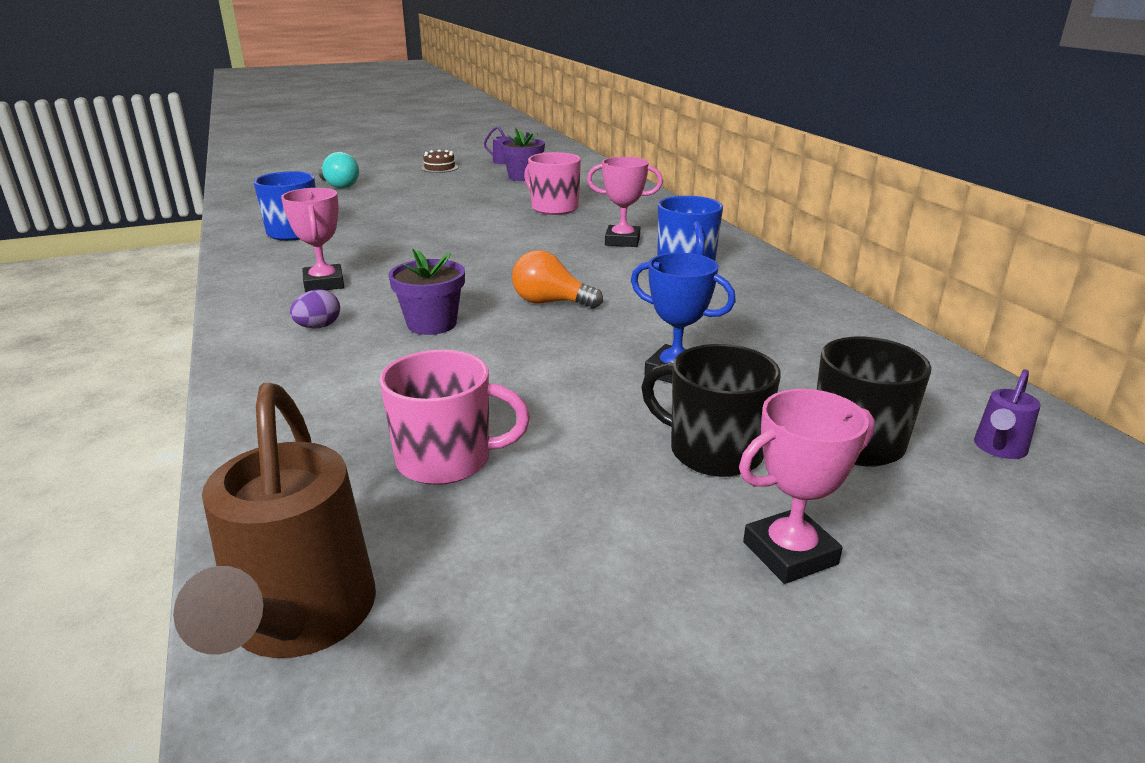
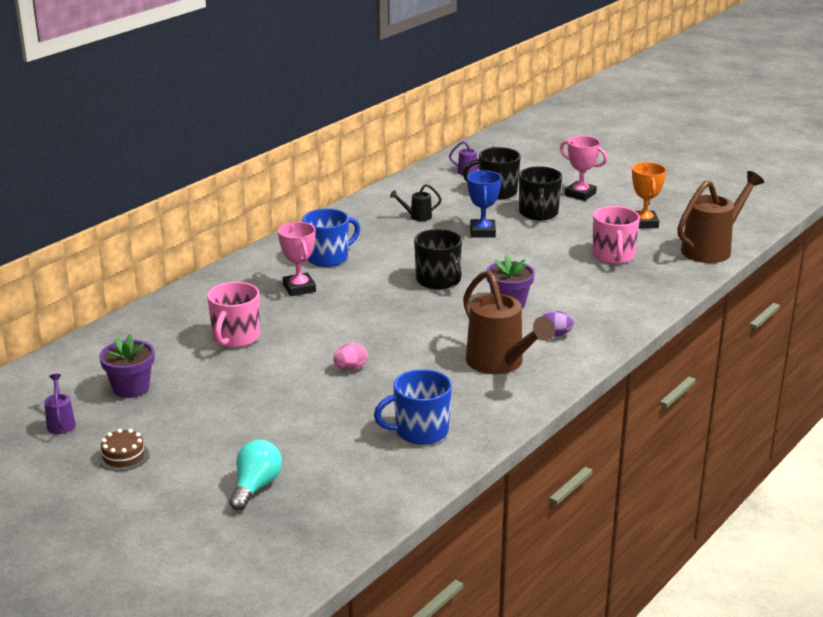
camera: 120 degrees left, 0 degrees up
pink trophy [281,188,344,292] -> brown watering can [463,270,555,374]
pink mug [379,350,530,485] -> pink mug turned 150 degrees counterclockwise [592,206,640,264]
orange light bulb [512,250,603,308] -> black mug [414,229,462,290]
none -> pink egg [333,343,368,370]
none -> black watering can [390,184,441,221]
none -> orange trophy [632,162,667,229]

